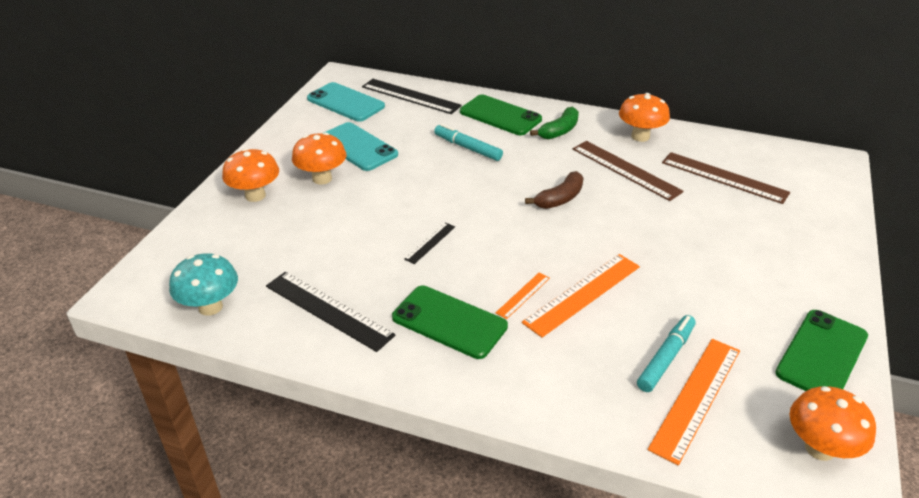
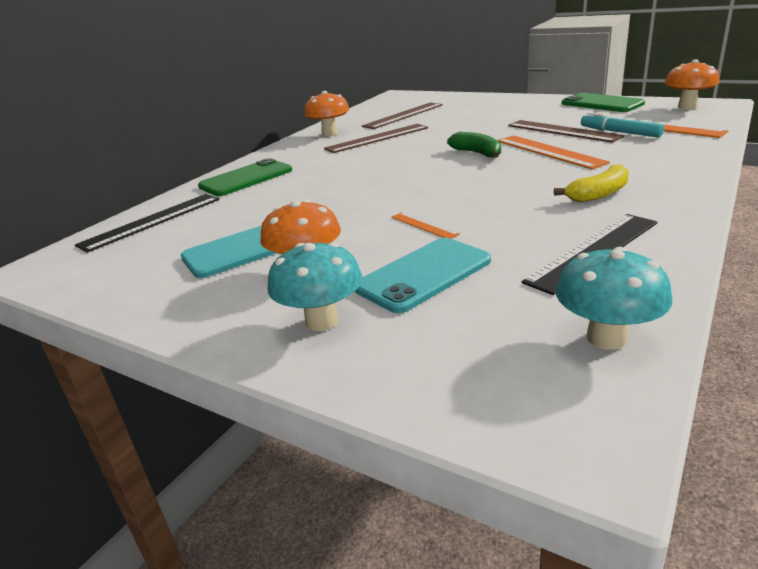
camera: 75 degrees left, 10 degrees down
orange mushroom [222,148,279,202] -> turquoise mushroom [267,242,362,331]
turquoise phone [307,82,385,122] -> turquoise phone moved to [354,238,491,313]
green phone [392,286,508,359] -> yellow banana [554,164,629,202]
black ruler [404,222,455,264] -> none
turquoise marker [434,124,503,161] -> none
orange ruler [495,272,550,319] -> orange ruler moved to [392,212,460,239]
brown banana [525,171,583,209] -> none
green banana [530,107,579,139] -> green banana moved to [447,132,501,158]
none -> brown ruler [508,120,624,143]

